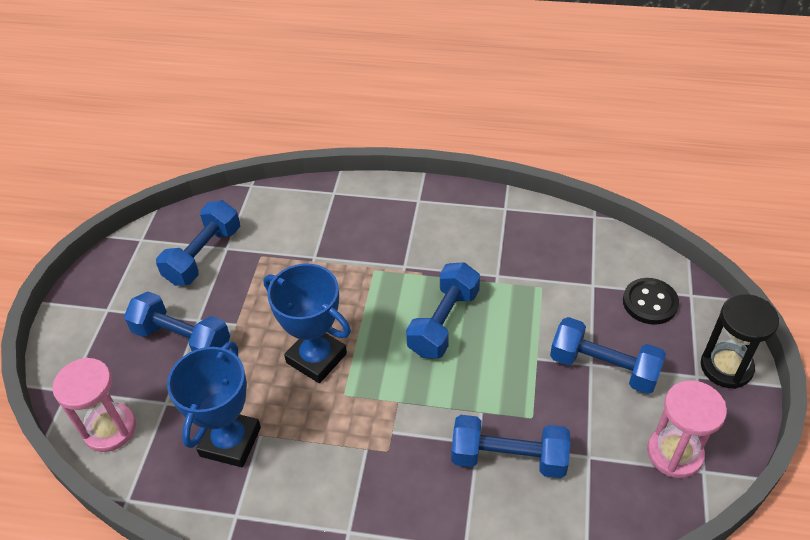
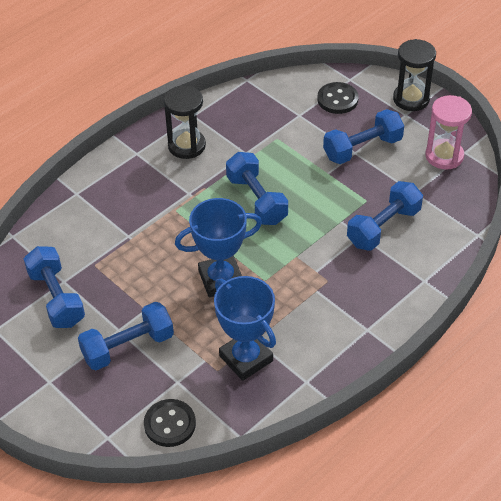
camera: 55 degrees left, 0 degrees up
pink hourglass [52,357,136,452] -> black button [144,399,196,447]
none -> black hourglass [164,85,206,159]

